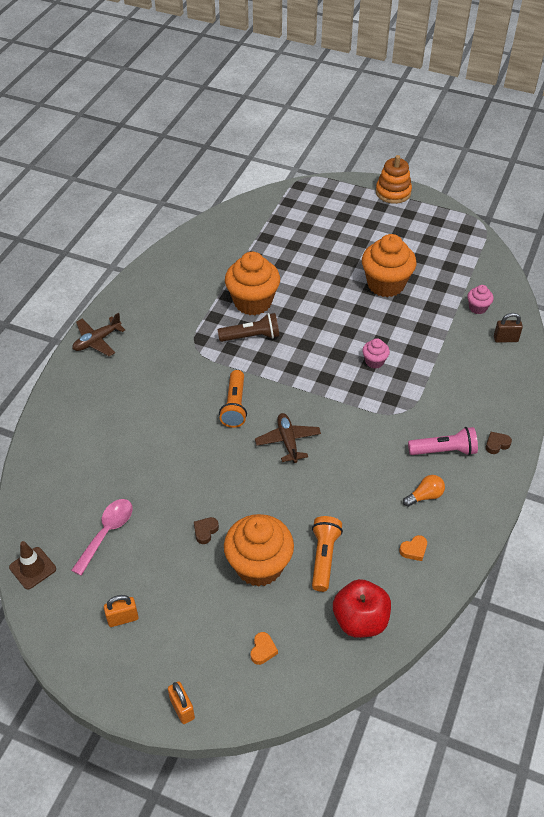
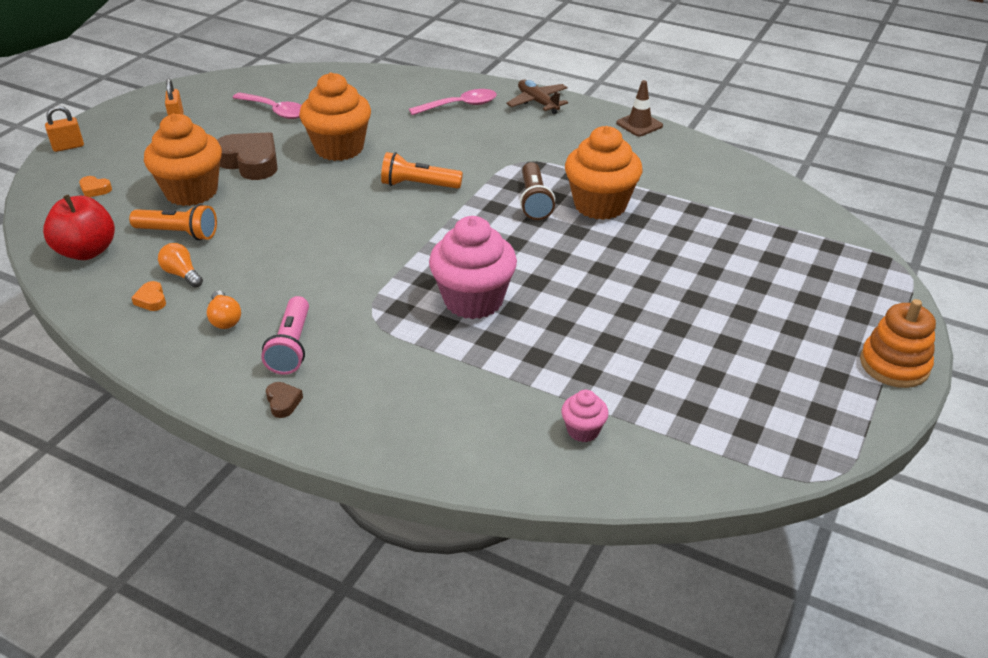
camera: 95 degrees right, 10 degrees down
brown traffic cone [9,541,56,590] -> brown traffic cone moved to [616,80,663,136]
brown heart [194,517,219,544] -> brown heart [217,132,278,180], size x2.27
brown plane [255,413,321,463] -> none
orange cupcake [362,234,416,297] -> orange cupcake moved to [299,73,371,161]
pink cupcake [362,338,390,368] -> pink cupcake [429,216,517,319], size x2.13
brown padlock [494,313,523,343] -> none
none -> orange light bulb [158,243,203,287]
none -> pink spoon [409,89,497,115]

